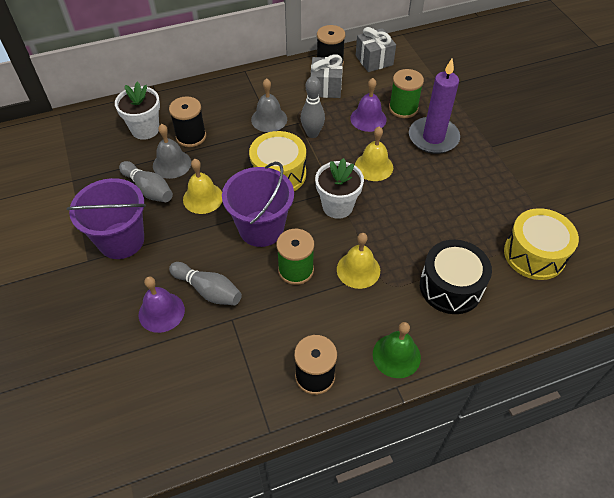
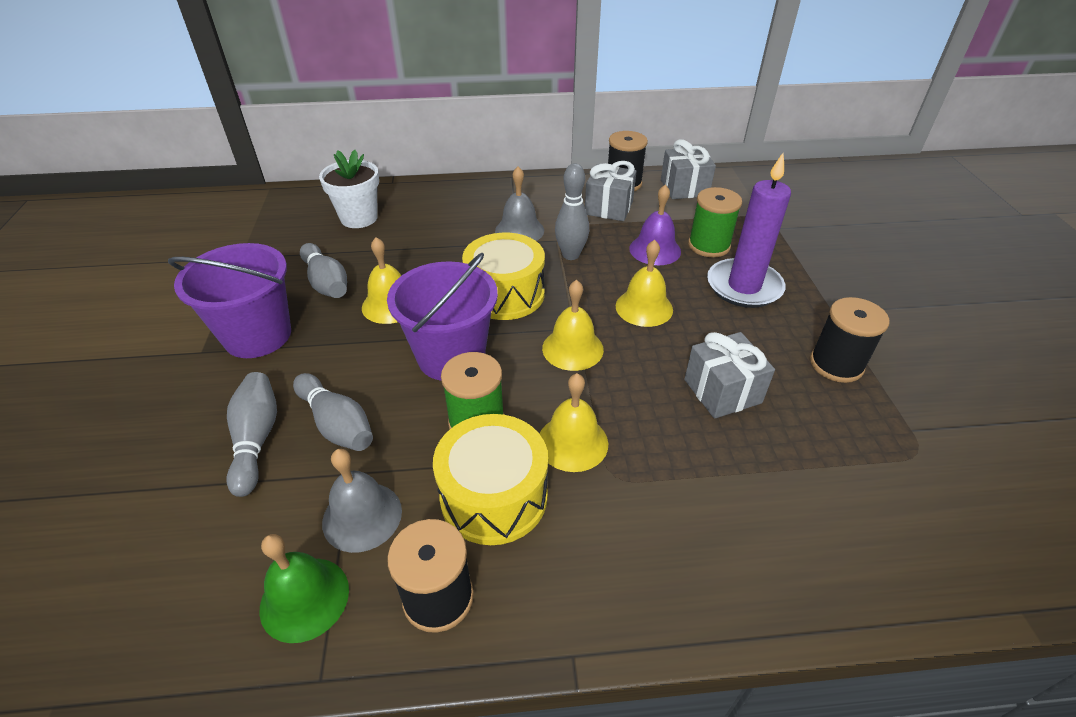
camera: 15 degrees right, 10 degrees down
purple bell [139,276,185,333] -> grey bowling pin [226,372,277,497]
grey bell [153,124,191,179] -> grey bell moved to [322,449,402,553]
black spool [169,97,206,147] -> black spool moved to [810,297,890,383]
white flower pot [315,158,364,219] -> yellow bell [542,280,604,371]
green bell [373,322,421,378] -> green bell moved to [259,534,349,643]
black drum [420,240,492,314] -> none
yellow drum [504,208,579,280] -> yellow drum moved to [433,414,548,545]
none -> grey gift [684,332,775,419]

